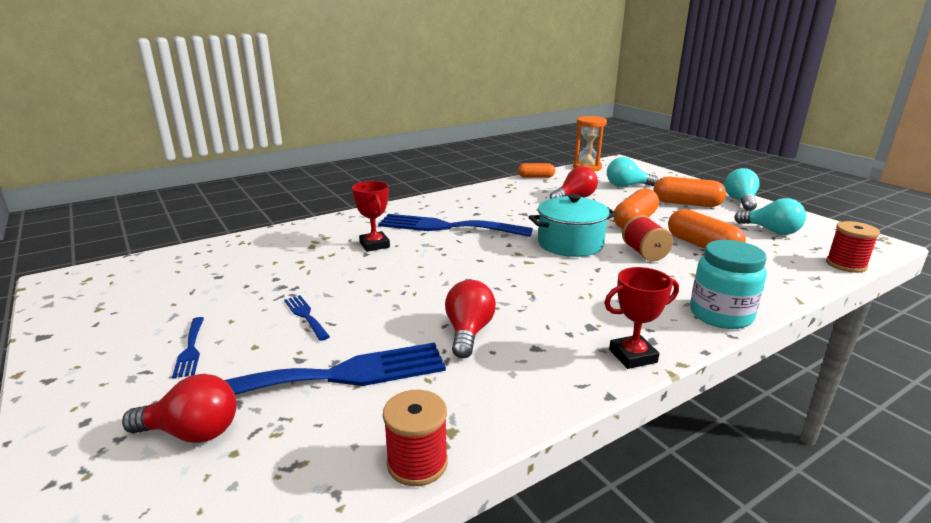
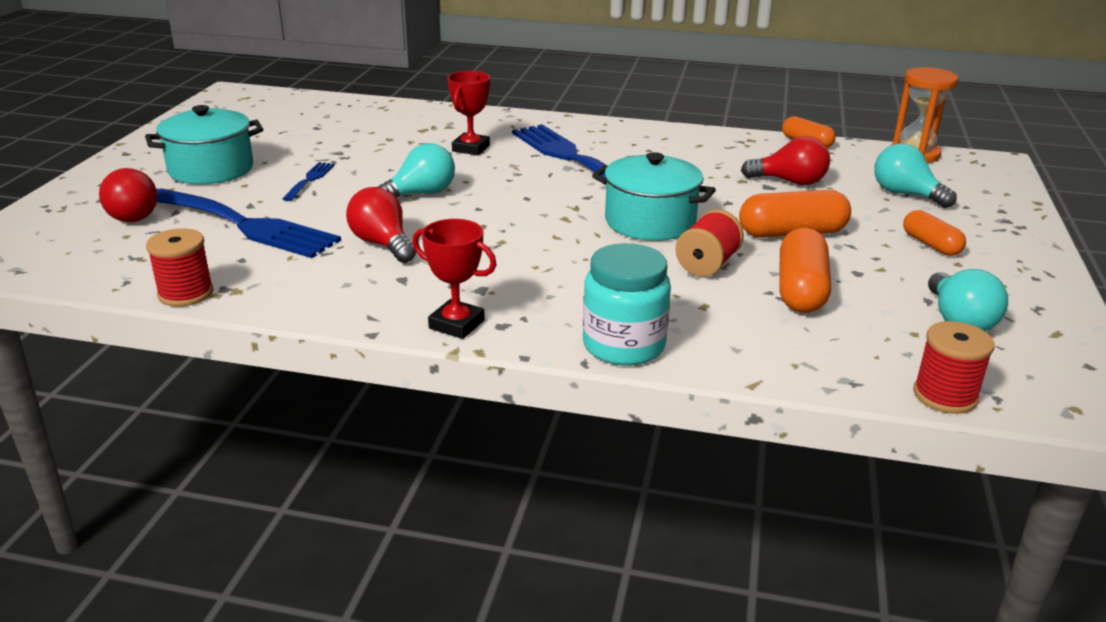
camera: 45 degrees right, 5 degrees up
blue fork [172,317,204,379] -> turquoise pot [145,105,263,185]
red light bulb [445,280,496,358] -> red light bulb turned 90 degrees counterclockwise [346,187,416,263]
orange capsule [654,177,726,207] -> orange capsule [903,210,966,256], size x0.62
turquoise light bulb [724,168,759,211] -> turquoise light bulb moved to [378,143,455,197]

